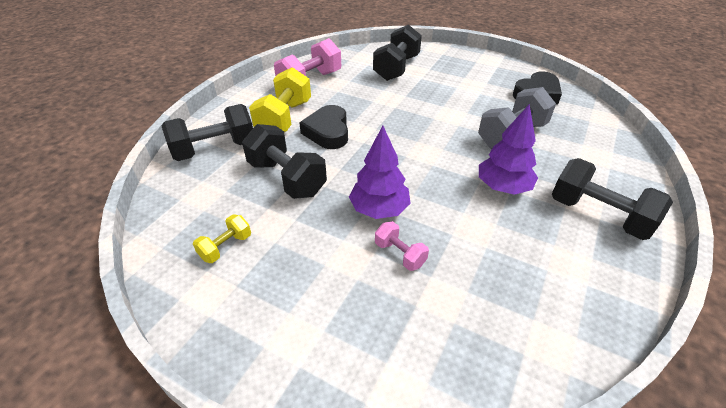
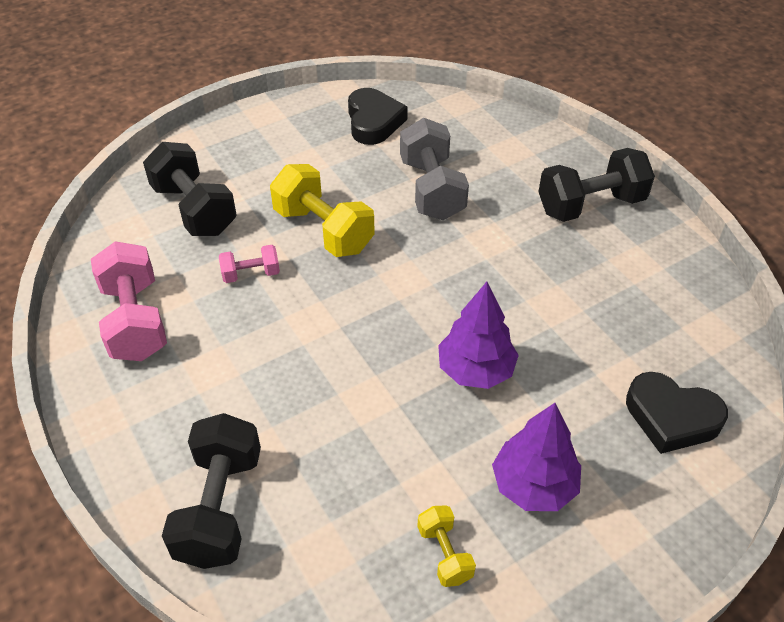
camera: 60 degrees left, 5 degrees up
black dumbbell [242,124,327,199] -> none
yellow dumbbell [249,67,311,132] -> yellow dumbbell moved to [270,164,375,257]
black heart [299,105,348,149] -> black heart moved to [626,372,728,454]
pink dumbbell [375,221,429,271] -> pink dumbbell moved to [219,245,280,283]
purple tree [479,104,538,195] -> purple tree moved to [492,403,581,511]

